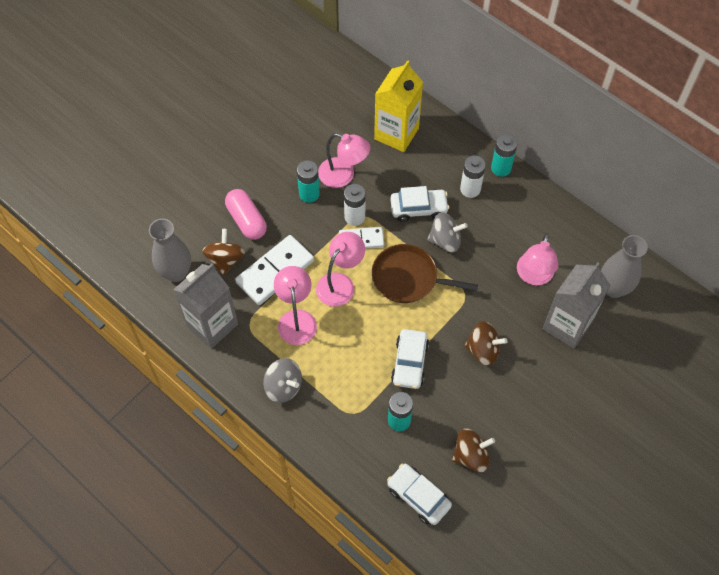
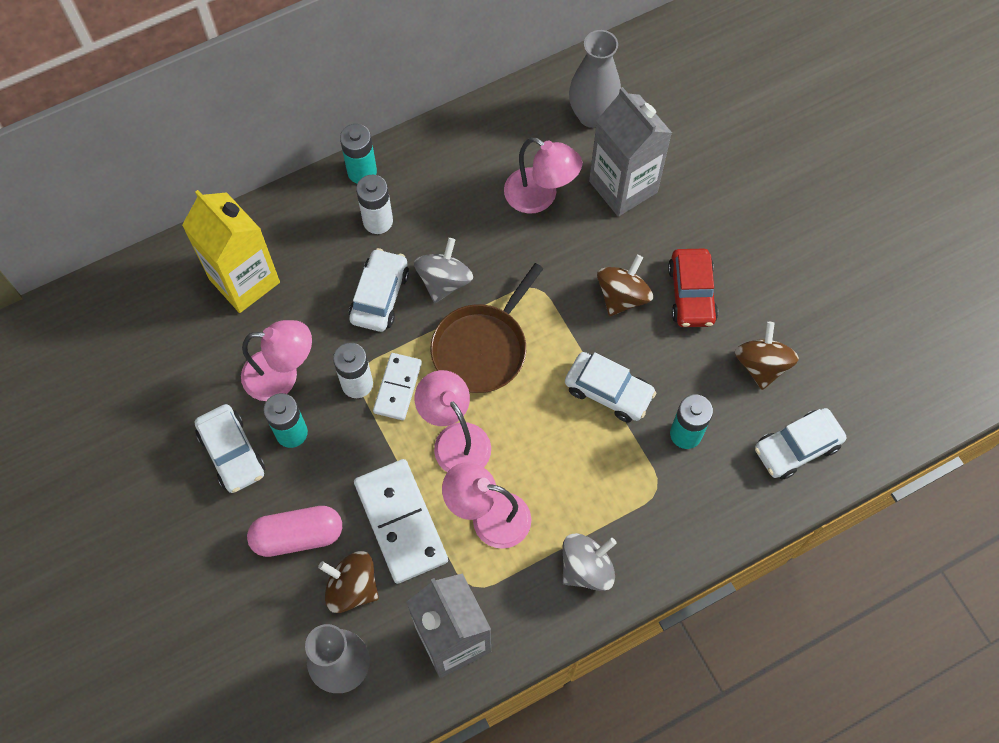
camera: 70 degrees left, 5 degrees up
pink lamp [318,133,370,188] -> pink lamp turned 45 degrees clockwise [241,320,312,401]
none -> white car [195,404,265,493]
none -> red car [668,249,718,327]

